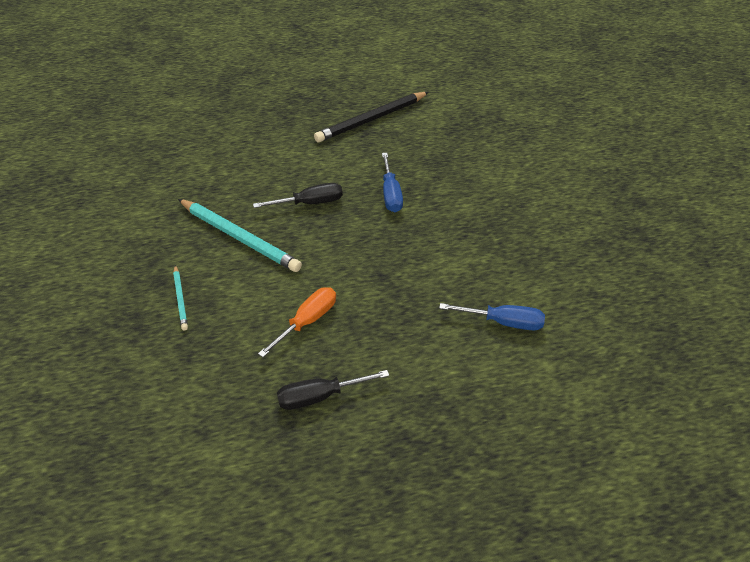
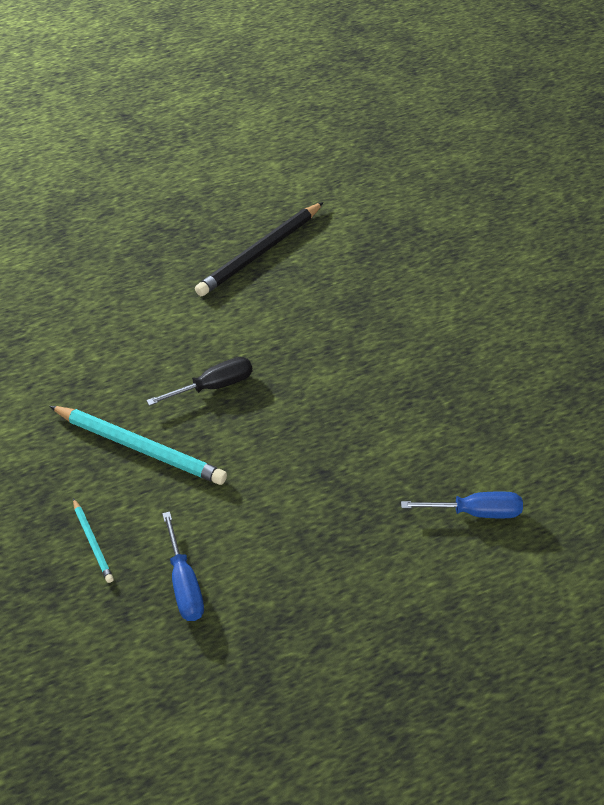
camera: 10 degrees left, 5 degrees up
orange screwdriver [258,287,336,357] -> none
black screwdriver [277,370,389,410] -> none
blue screwdriver [382,153,403,212] -> blue screwdriver moved to [162,512,204,621]

